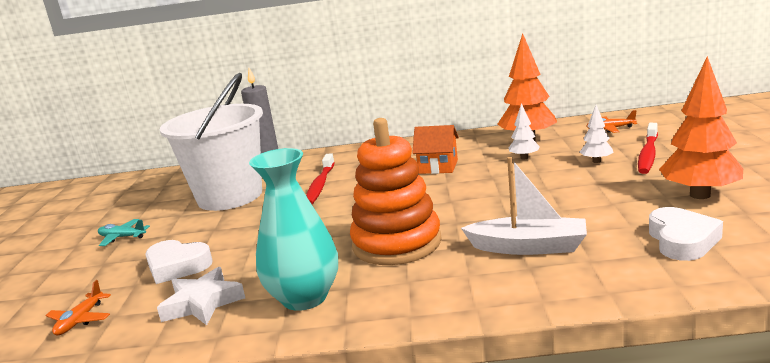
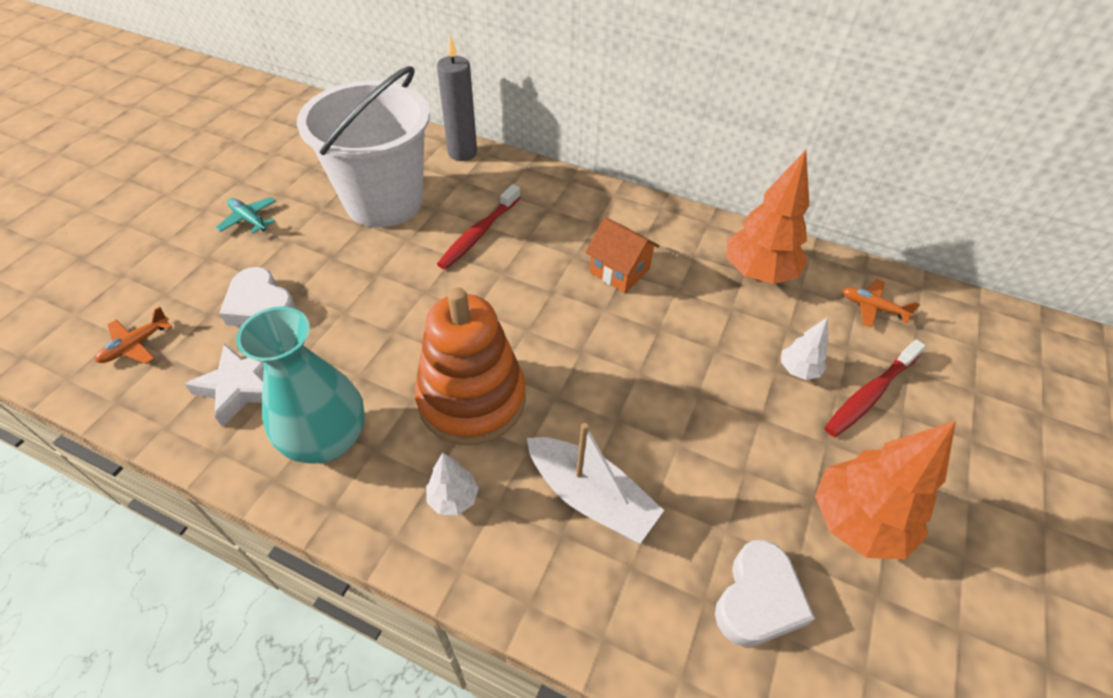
camera: 20 degrees right, 30 degrees up
white tree [509,103,540,160] -> white tree moved to [426,453,479,515]

